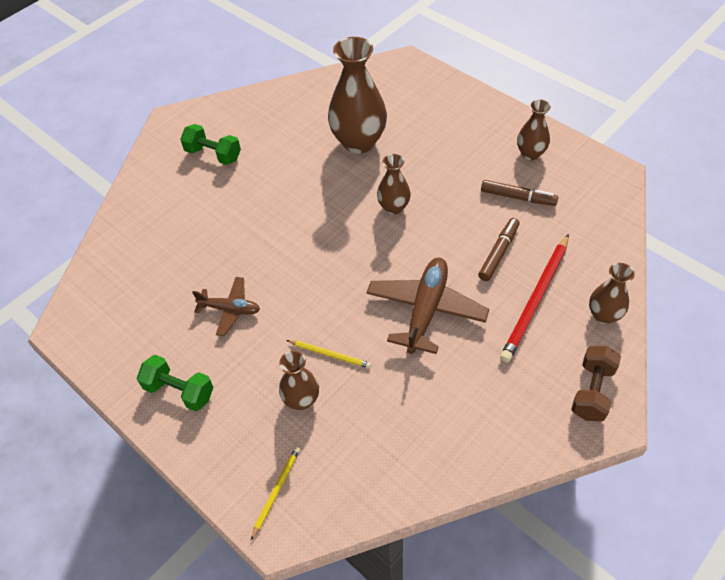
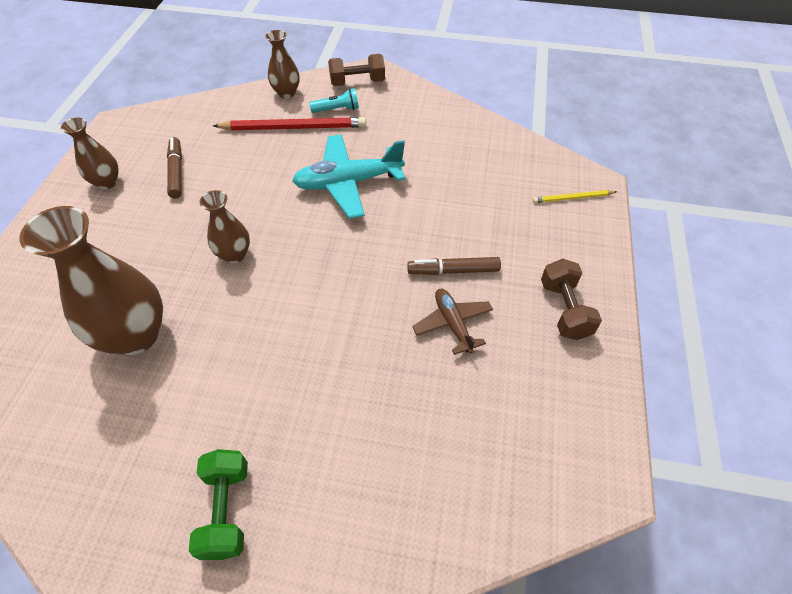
camera: 125 degrees left, 0 degrees up
green dumbbell [137,355,213,411] -> brown dumbbell [541,259,602,340]
brown vase [279,351,319,410] -> none
yellow pencil [286,340,371,368] -> none
brown plane [366,258,489,354] -> turquoise plane [292,134,405,219]
brown marker [478,218,519,281] -> brown marker moved to [407,257,501,275]
none -> turquoise flashlight [309,88,359,113]

